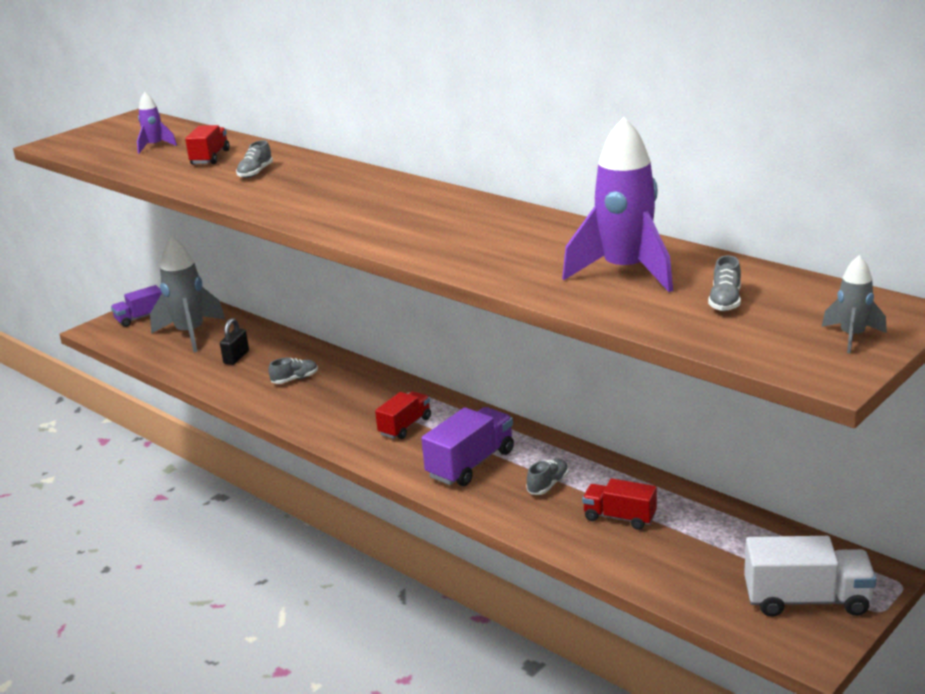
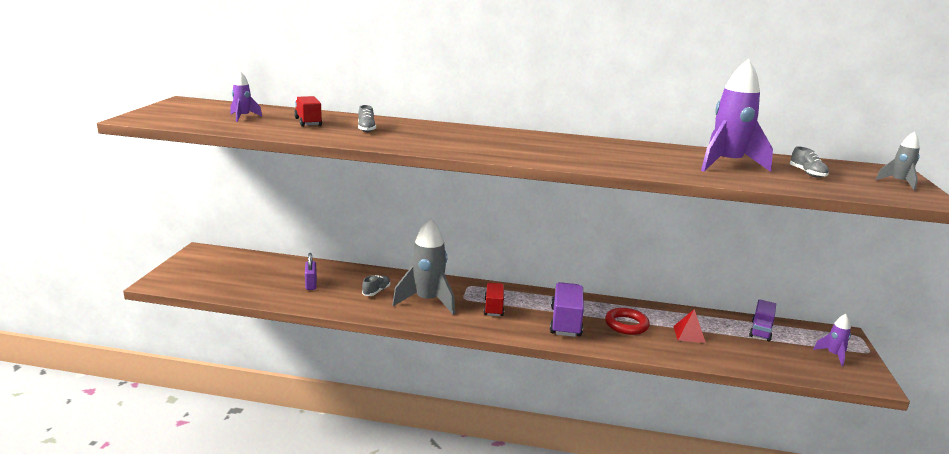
camera: 35 degrees left, 5 degrees down
purple truck [111,285,162,327] -> purple truck moved to [749,299,776,341]
grey rocket [150,236,225,352] -> grey rocket moved to [392,218,455,315]
black padlock [220,318,249,365] -> purple padlock [305,253,317,290]
grey shoe [526,459,569,495] -> red ring [605,308,650,335]
red truck [582,478,657,530] -> red pyramid [673,309,706,343]
white truck [744,536,876,617] -> purple rocket [813,314,851,366]

